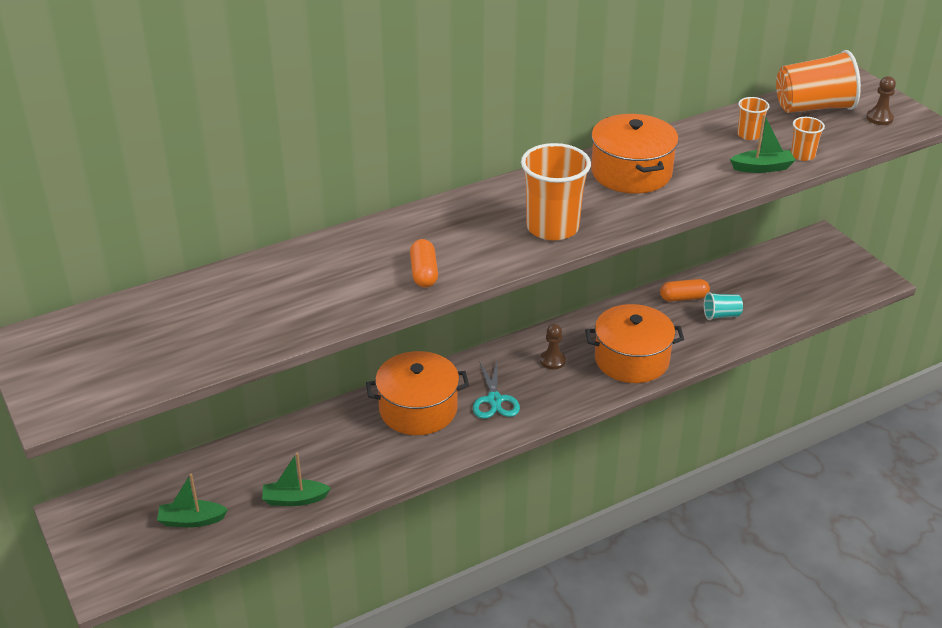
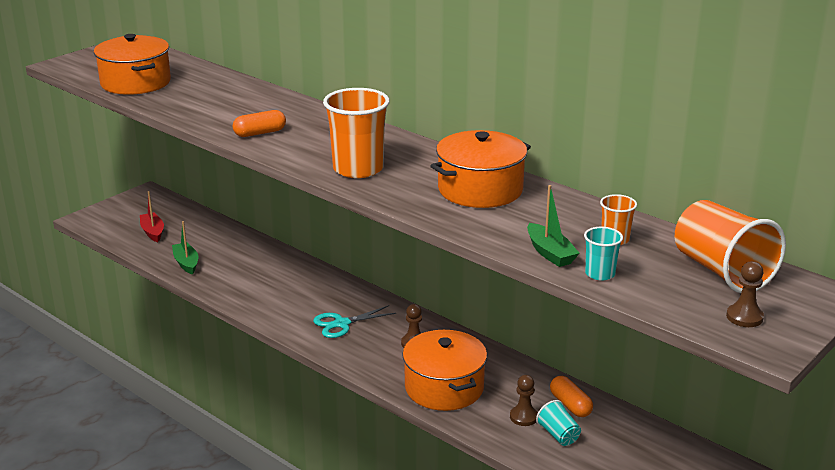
camera: 70 degrees right, 10 degrees down
green boat [157,474,228,527] -> red boat [140,191,164,242]
orange pot [366,351,469,435] -> orange pot moved to [94,34,171,95]
orange cup [791,117,825,161] -> turquoise cup [584,227,623,281]
none -> brown pawn [510,375,538,426]

